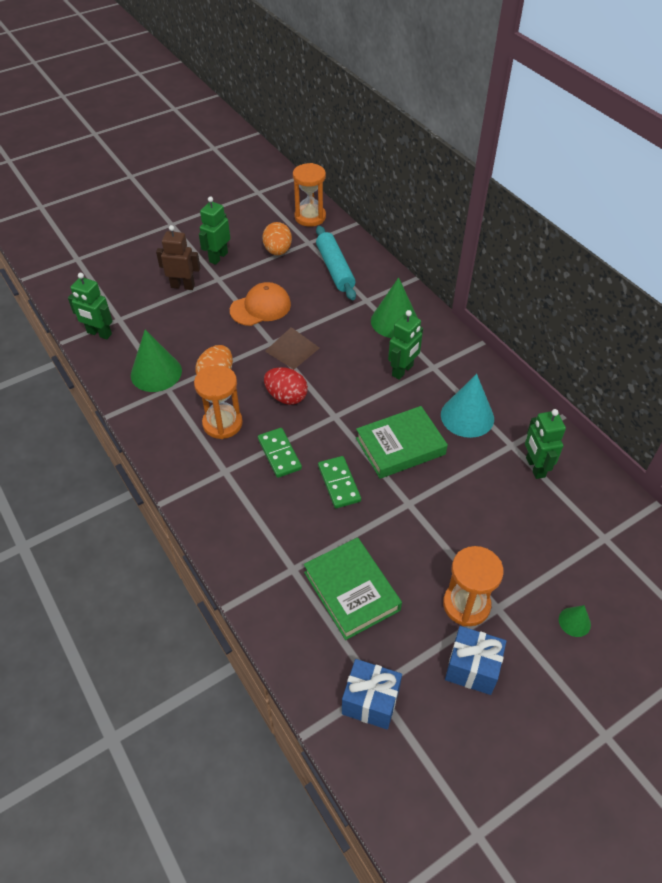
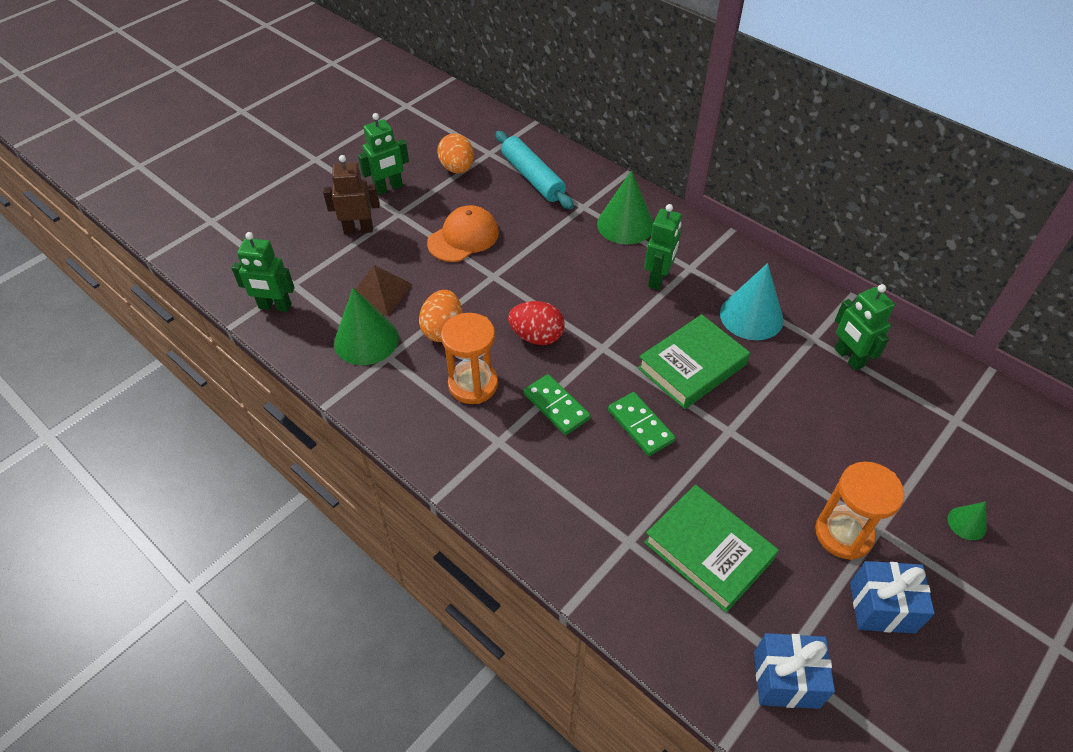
camera: 15 degrees left, 0 degrees up
green robot [199,196,230,265] -> green robot turned 135 degrees counterclockwise [358,113,409,195]
brown pyramid [265,327,319,369] -> brown pyramid moved to [347,265,413,316]
orange hourglass [293,163,326,227] -> none

